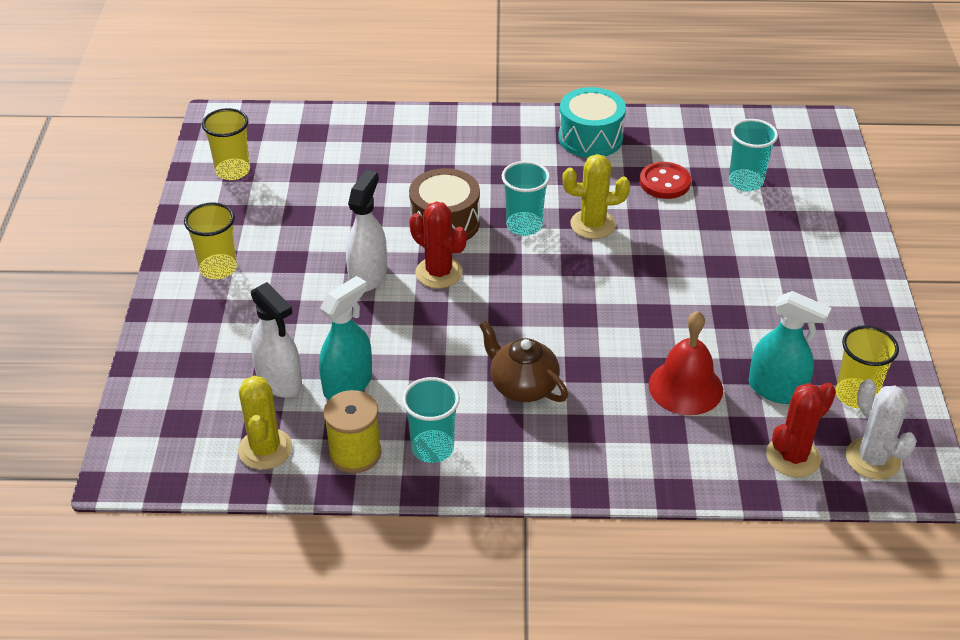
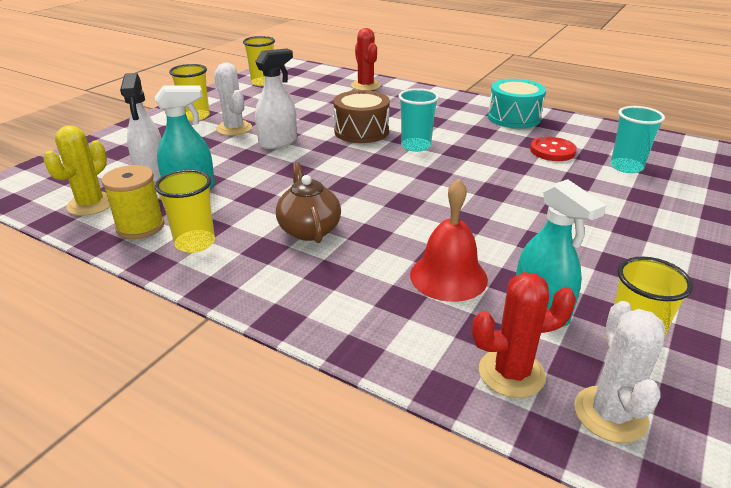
camera: 30 degrees right, 10 degrees down
turquoise cup [402,377,460,463] -> yellow cup [155,170,215,253]
red cactus [409,201,467,288] -> red cactus moved to [351,28,381,91]
yellow cactus [562,154,630,239] -> none
none -> white cactus [214,63,252,136]

